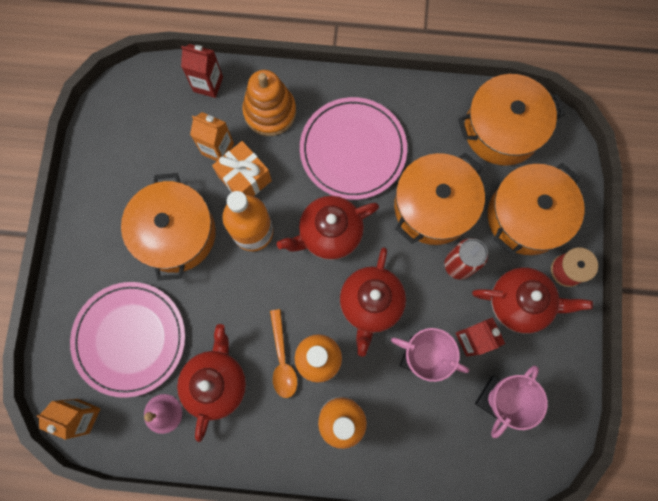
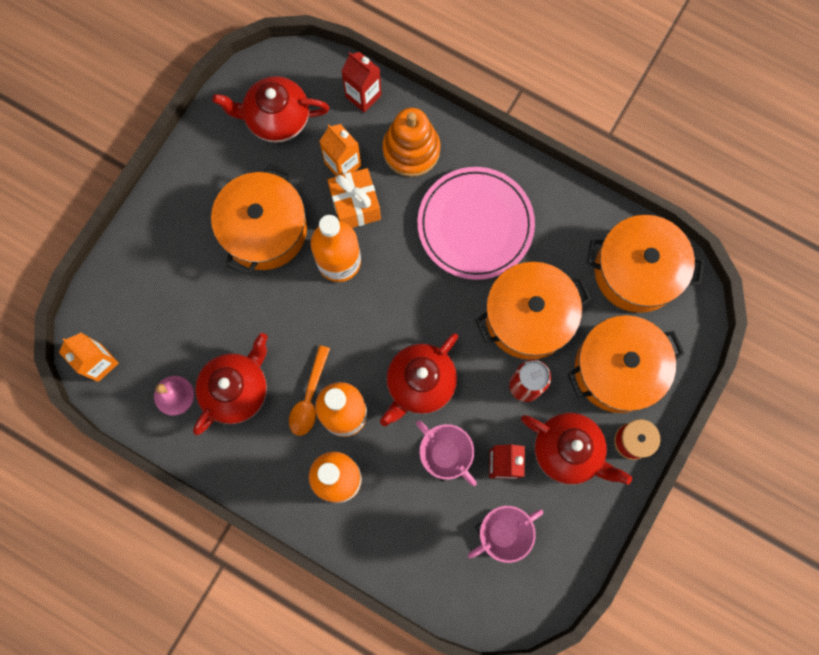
camera: 25 degrees right, 0 degrees up
pink plate [70,282,185,398] -> none
red teapot [277,196,379,260] -> red teapot moved to [212,76,330,143]

